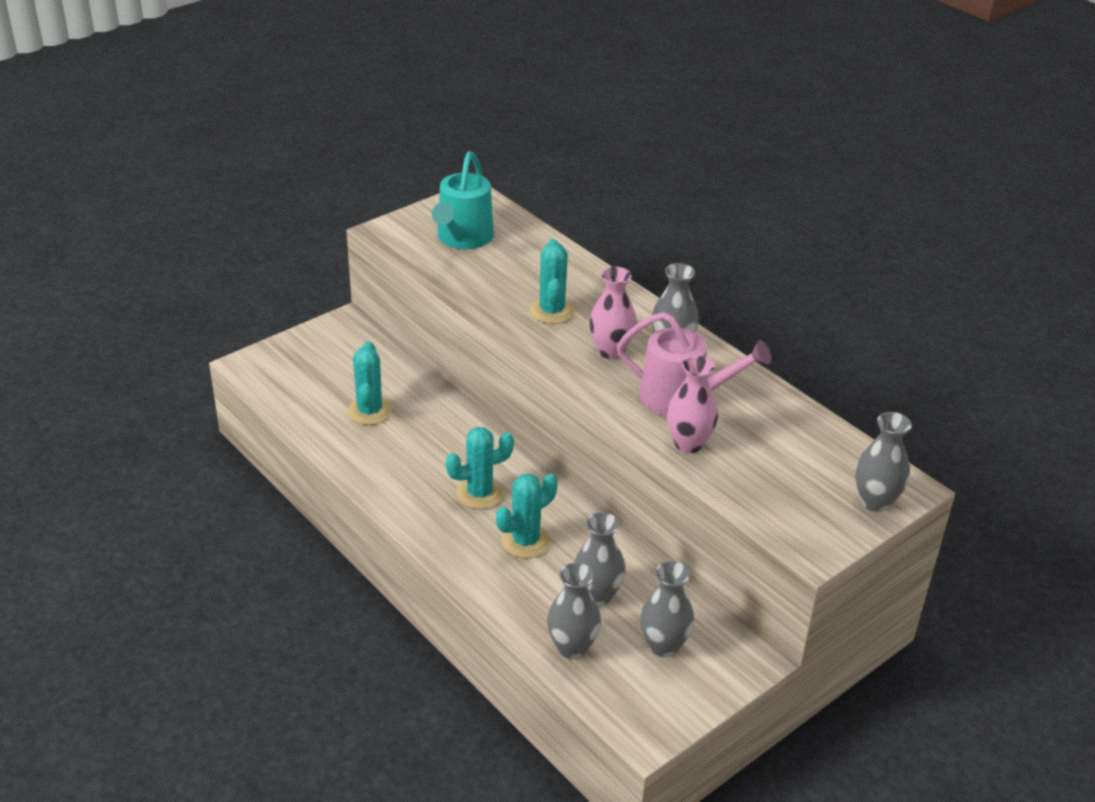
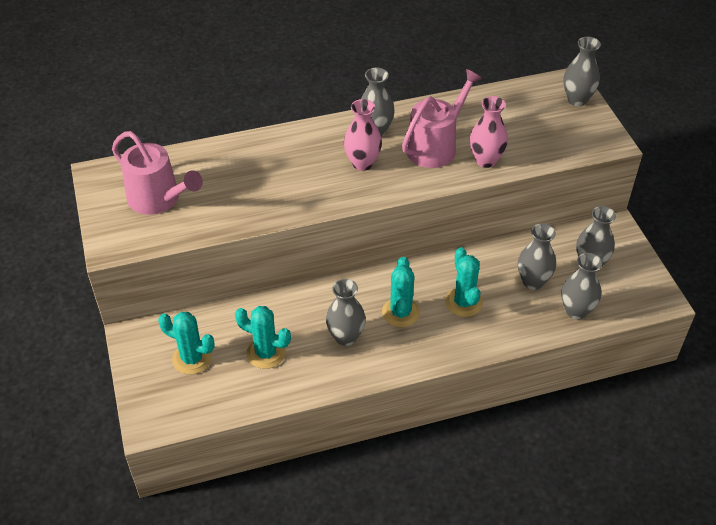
camera: 65 degrees left, 10 degrees up
turquoise watering can [432,151,494,249] -> pink watering can [112,131,203,215]
turquoise cactus [530,239,575,324] -> turquoise cactus moved to [158,312,215,375]
none -> grey vase [326,279,366,346]

